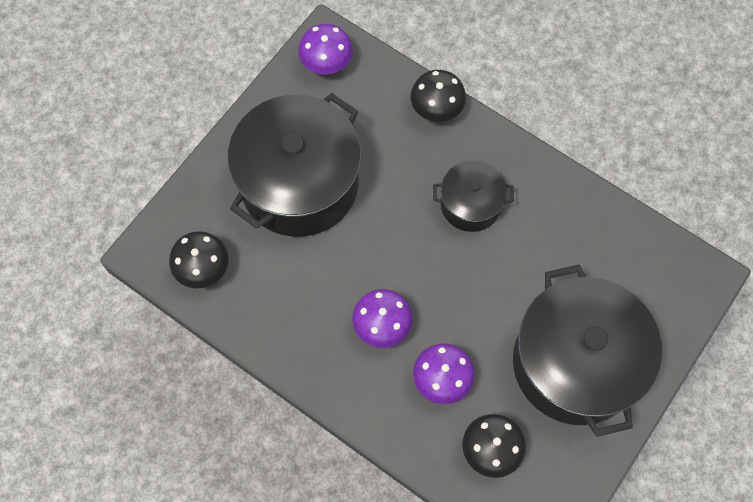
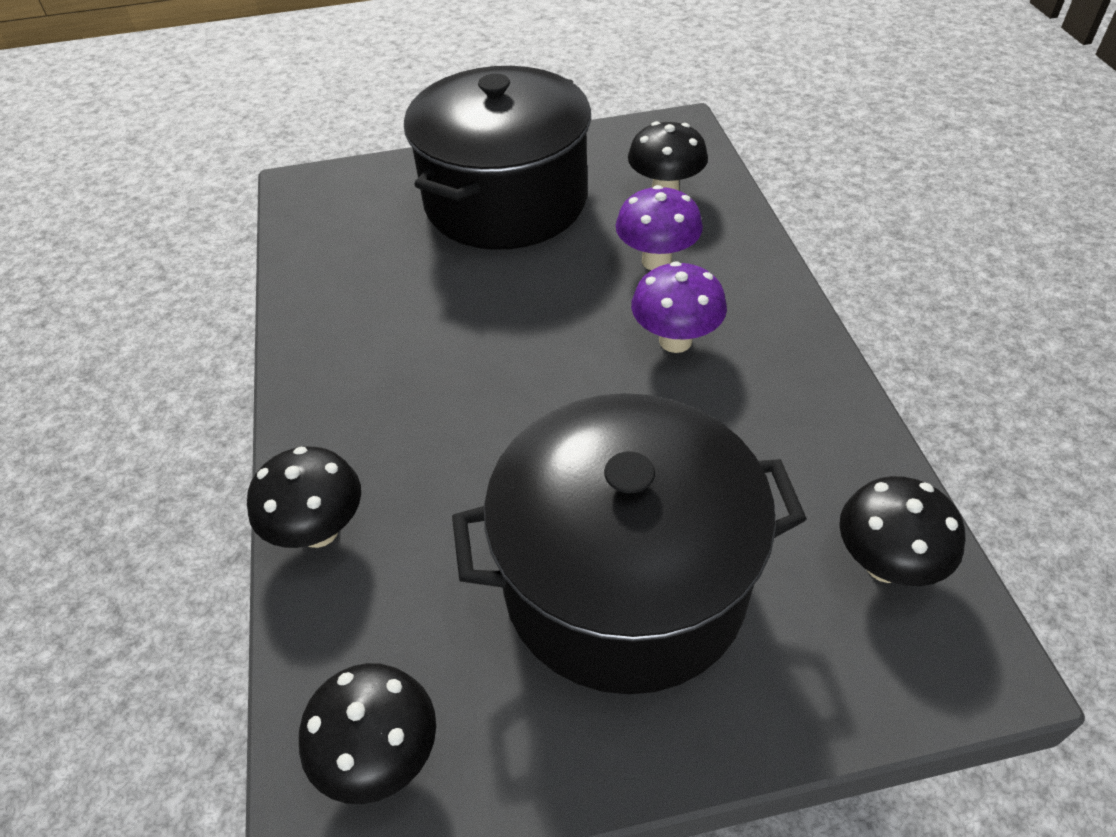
camera: 135 degrees left, 20 degrees down
purple mushroom [298,24,353,74] -> black mushroom [299,663,436,804]
black pot [433,160,514,232] -> none

